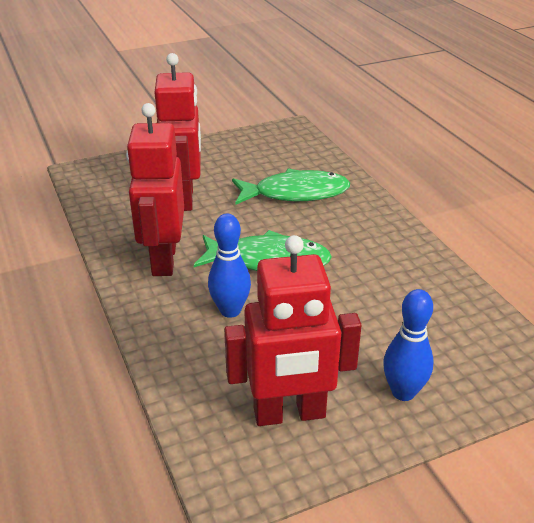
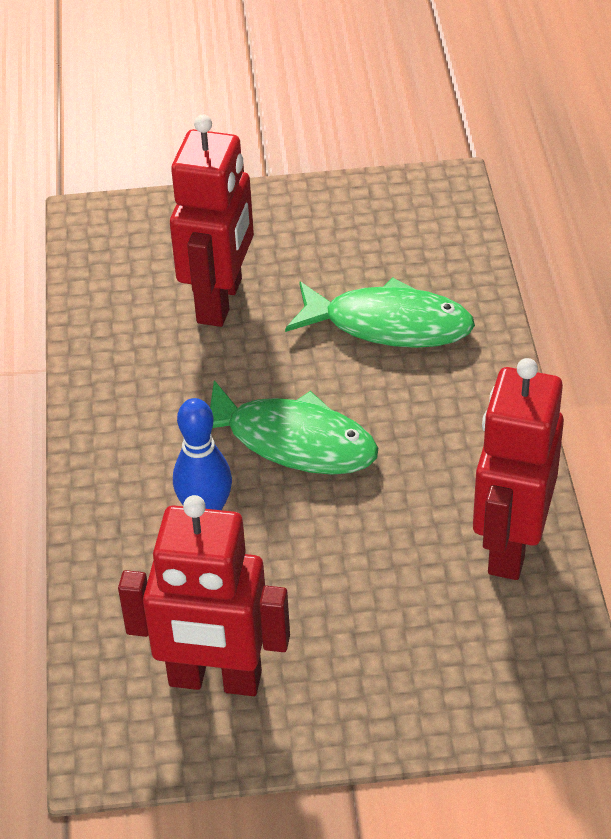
camera: 20 degrees right, 10 degrees up
red robot [126,103,184,276] -> red robot moved to [473,358,564,580]
blue bowling pin [383,289,433,401] -> none

